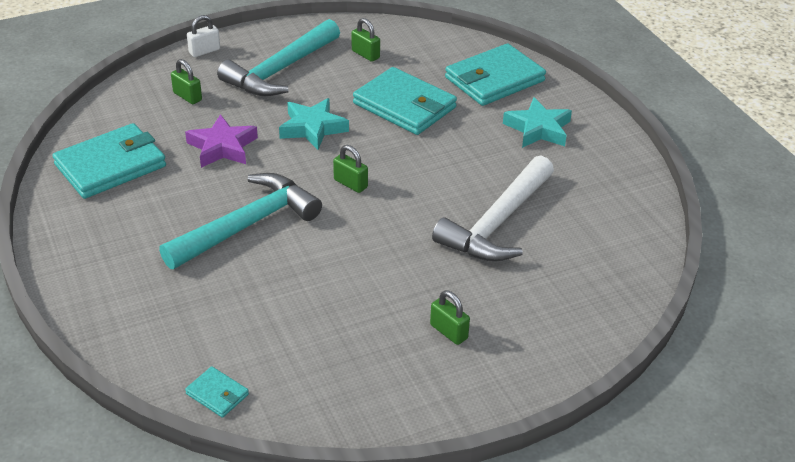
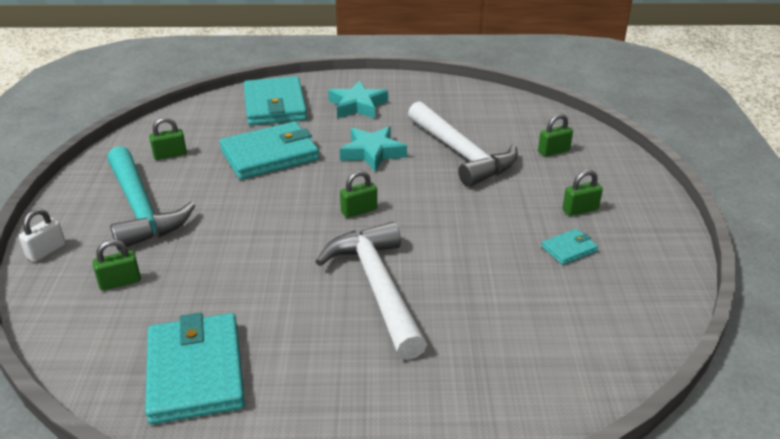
camera: 65 degrees left, 5 degrees down
turquoise hammer [159,173,322,269] -> white hammer [316,222,427,360]
purple star [185,114,258,168] -> none
turquoise wallet [185,366,249,418] -> turquoise wallet moved to [541,229,598,265]
white padlock [187,15,220,57] -> white padlock turned 45 degrees clockwise [19,208,66,262]
turquoise star [279,98,349,150] -> turquoise star moved to [340,126,407,172]
none -> green padlock [538,114,573,157]

